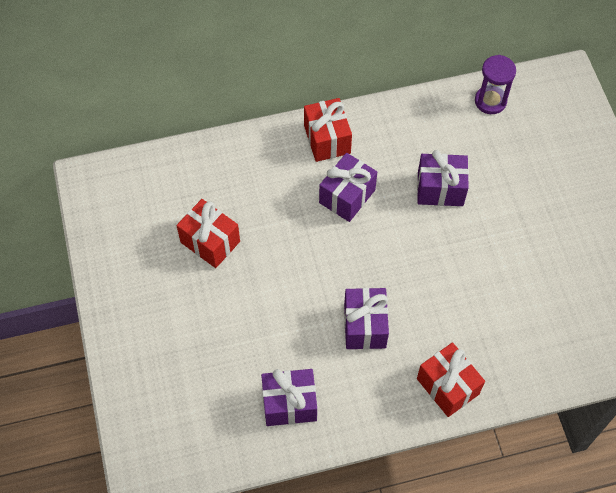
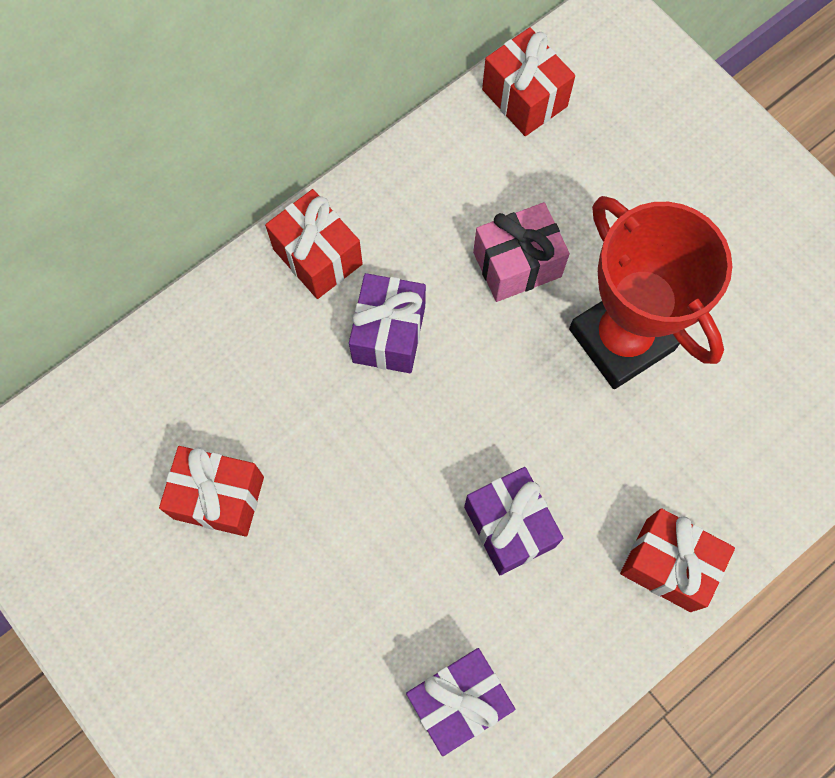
camera: 25 degrees left, 10 degrees up
purple gift [417,150,469,206] -> pink gift [473,202,570,302]
purple hourglass [475,55,516,114] -> red gift [482,27,575,136]
none -> red trophy [569,196,733,389]

